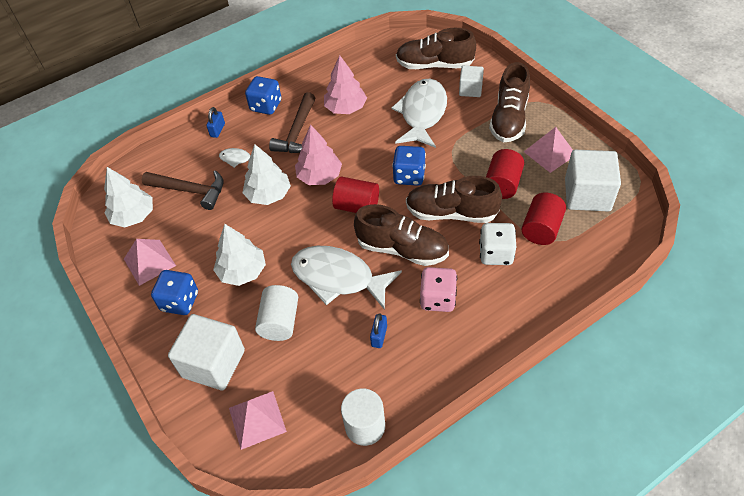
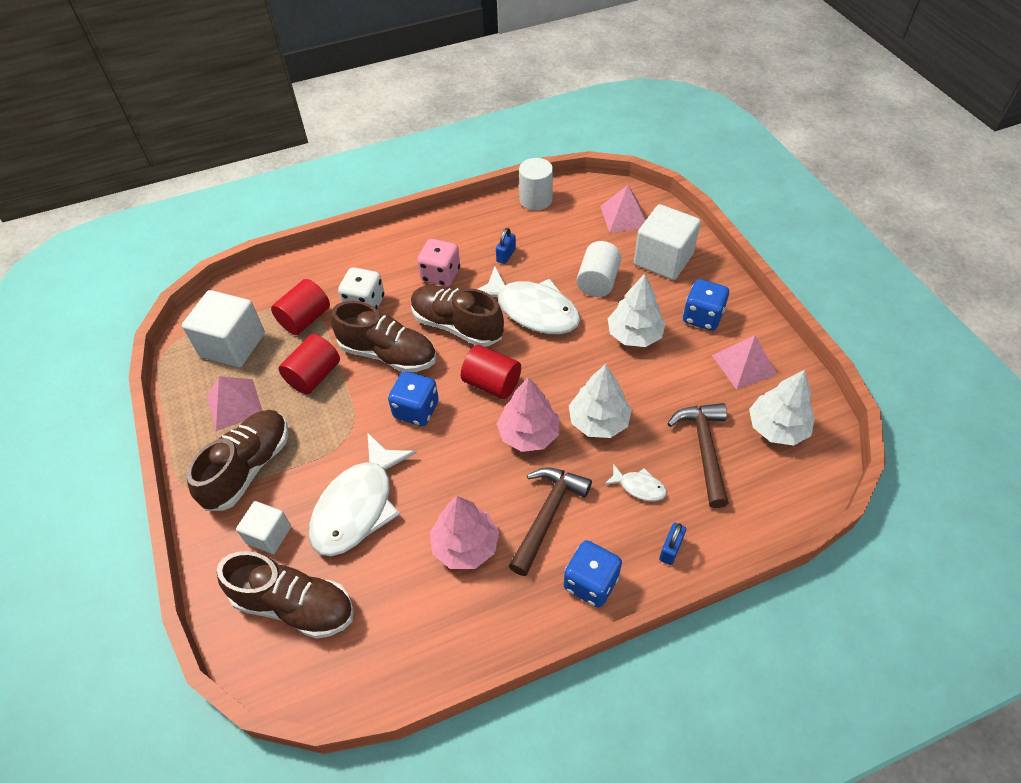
camera: 170 degrees left, 0 degrees up
brown hammer [142,170,223,210] -> brown hammer turned 60 degrees clockwise [667,403,729,508]

